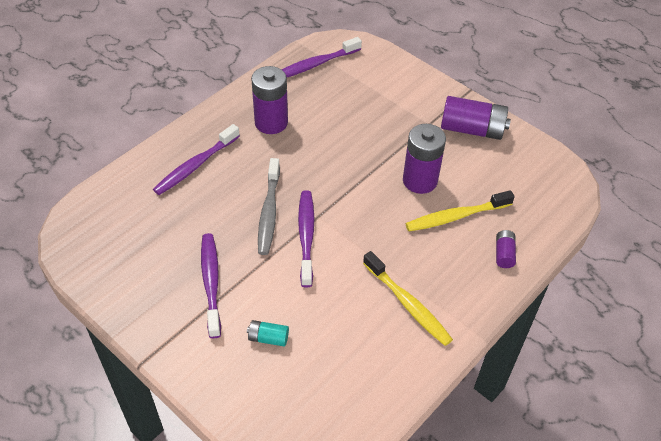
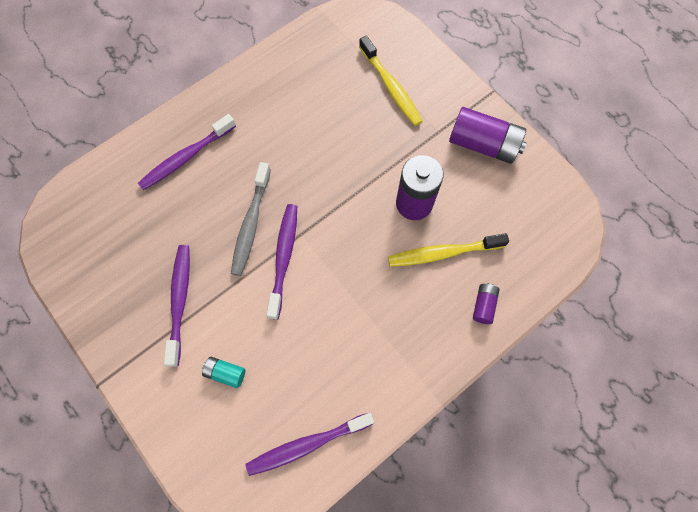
camera: 10 degrees right, 20 degrees up
purple battery [251,66,288,134] -> none
purple toothbrush [282,37,362,77] -> purple toothbrush moved to [245,413,374,476]
yellow toothbrush [363,251,453,346] -> yellow toothbrush moved to [359,36,423,126]

